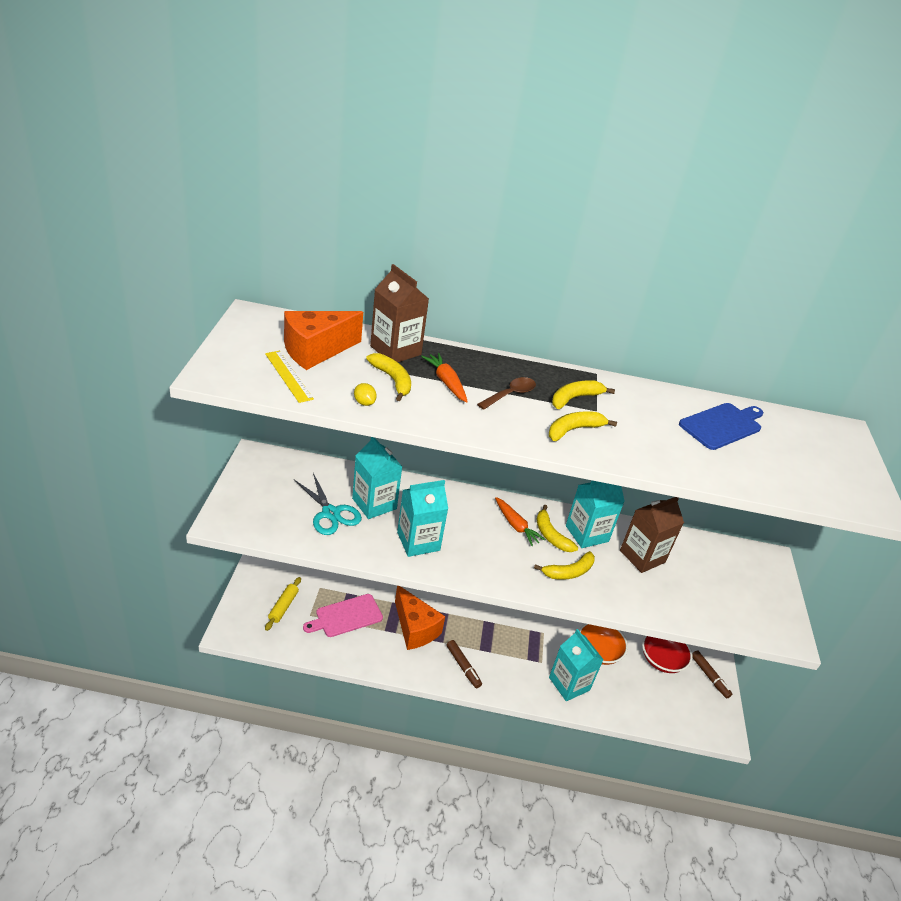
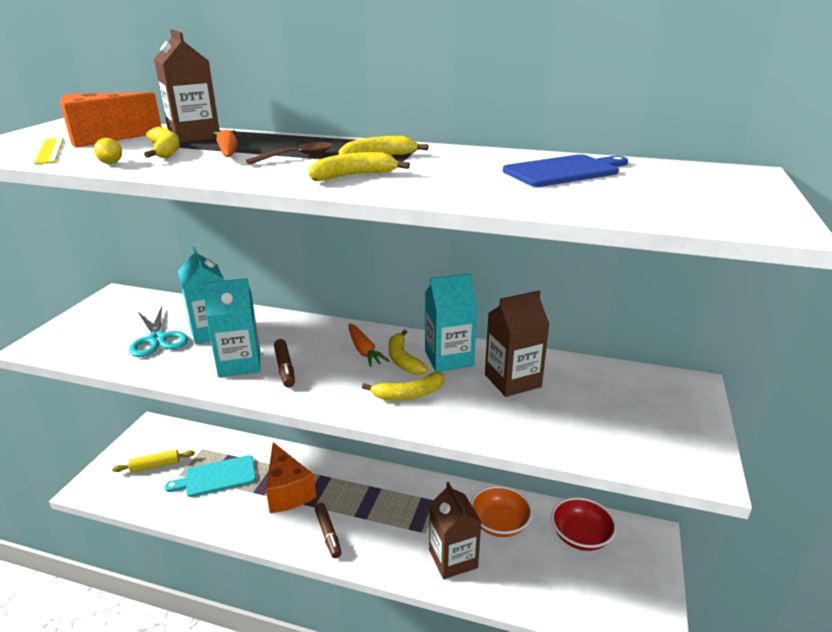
camera: 15 degrees right, 10 degrees down
yellow rolling pin [265,577,301,631] -> yellow rolling pin turned 45 degrees clockwise [112,450,195,473]
pink cutting board [303,594,383,637] -> turquoise cutting board [165,455,256,497]
turquoise carton [549,629,604,701] -> brown carton [429,482,481,579]
brown marker [692,650,732,699] -> brown marker moved to [274,339,295,387]

